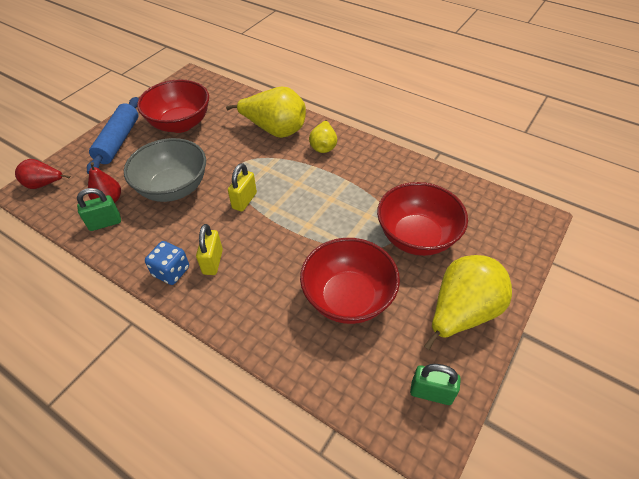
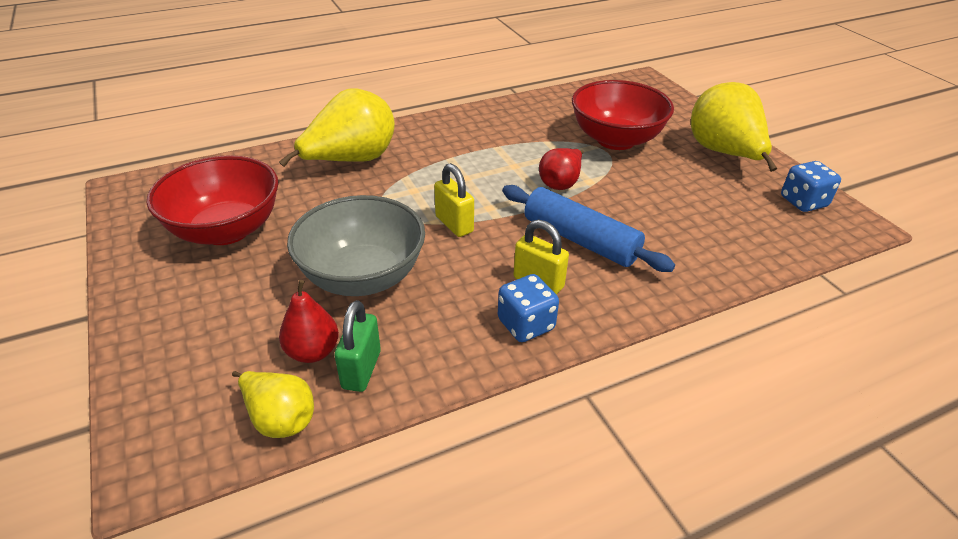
camera: 60 degrees left, 10 degrees down
red pear [15,159,70,189] -> red pear moved to [539,148,584,190]
blue rolling pin [87,97,139,174] -> blue rolling pin moved to [502,185,675,272]
red bowl [300,238,400,324] -> none
yellow pear [309,120,337,153] -> yellow pear moved to [232,371,314,438]
green padlock [410,364,461,405] -> blue dice [781,161,841,212]

